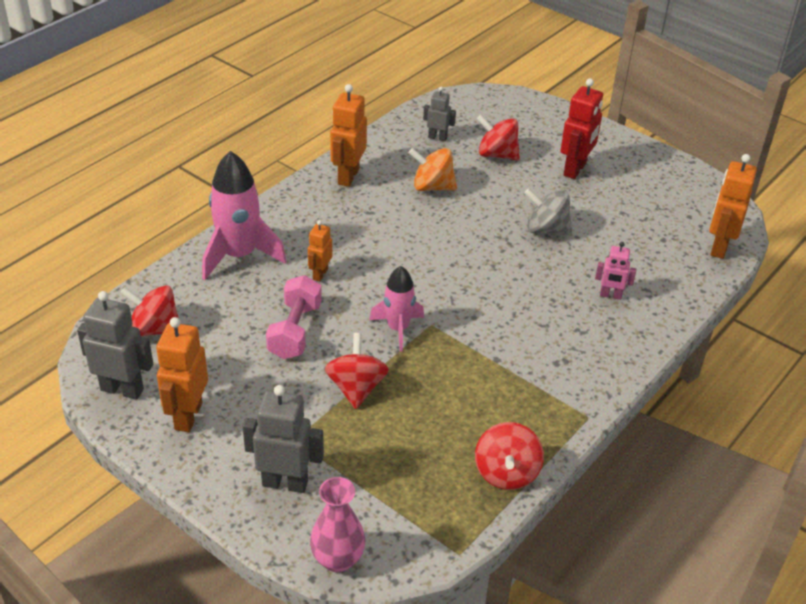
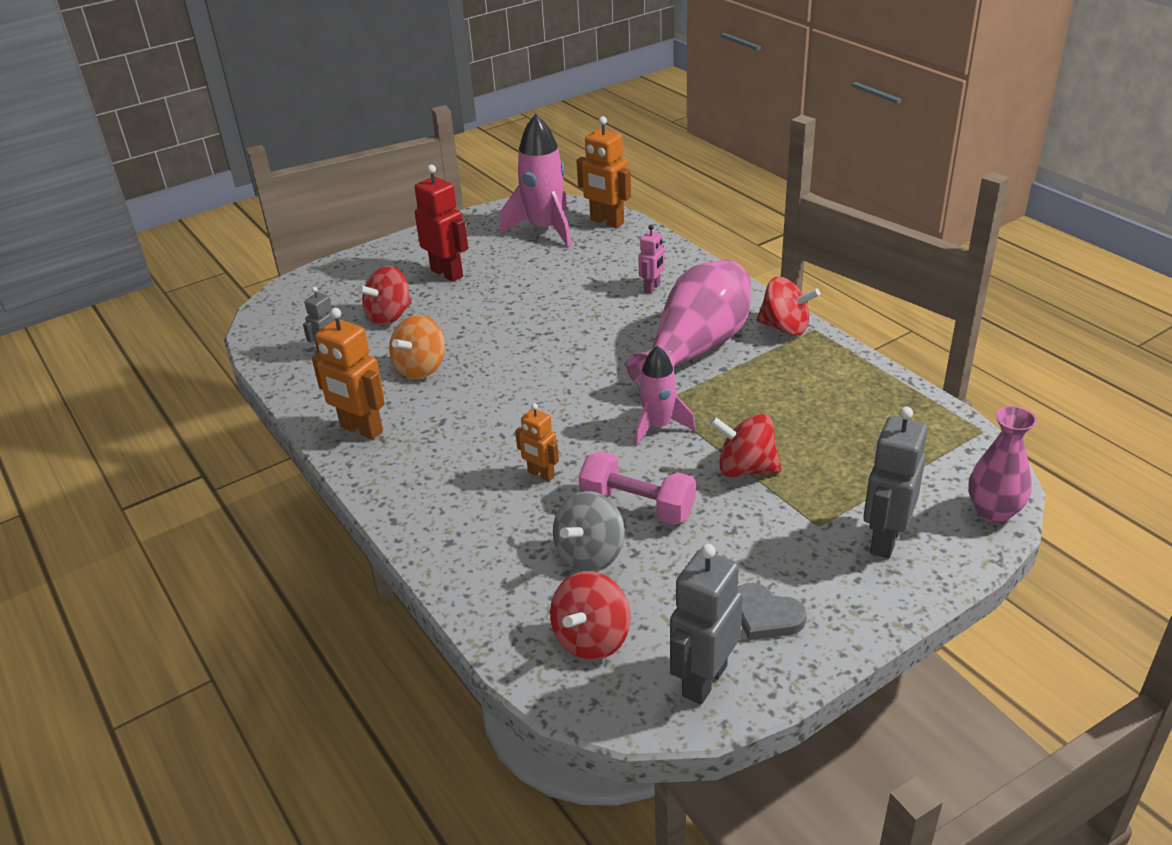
camera: 70 degrees left, 5 degrees down
orange robot [156,317,208,432] -> grey heart [738,583,807,640]
pink rocket [202,151,287,280] -> pink rocket moved to [500,114,571,247]
red spinning top [475,422,544,490] -> red spinning top moved to [756,277,820,336]
grey spinning top [524,188,572,235] -> grey spinning top moved to [553,491,625,572]
none -> pink vase [626,259,751,386]

